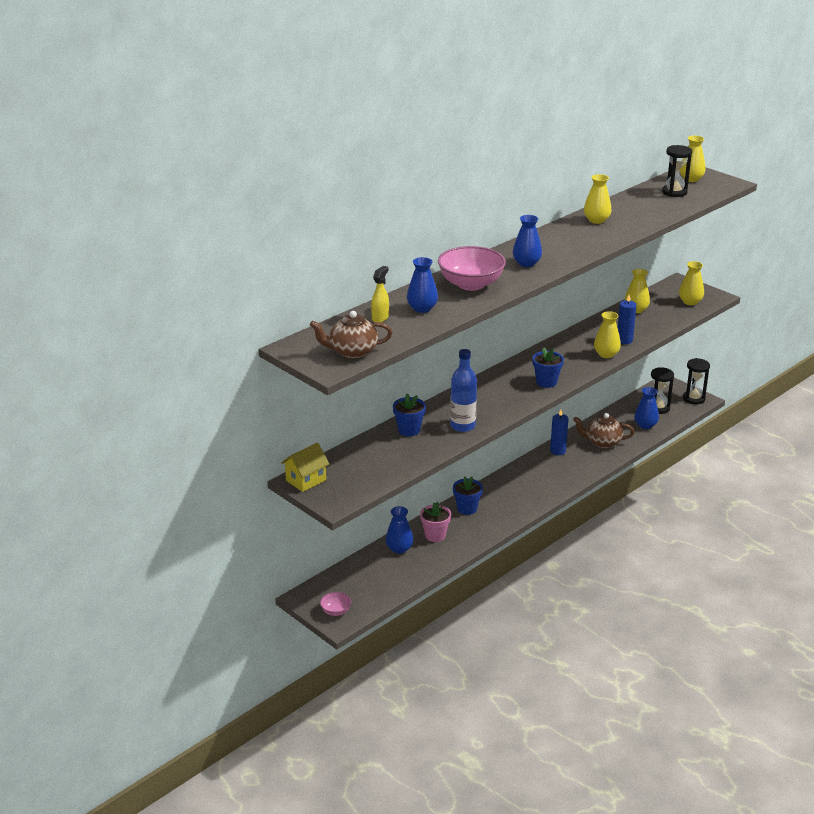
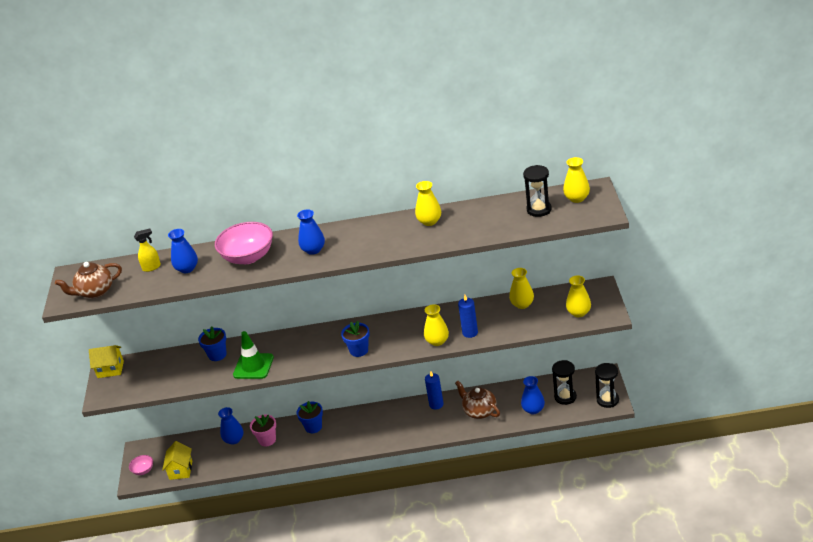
camera: 45 degrees right, 5 degrees up
brown teapot [310,311,392,359] -> brown teapot turned 60 degrees counterclockwise [55,262,122,298]
blue bottle [450,349,477,432] -> green traffic cone [233,331,274,379]
none -> yellow house [162,441,192,480]

